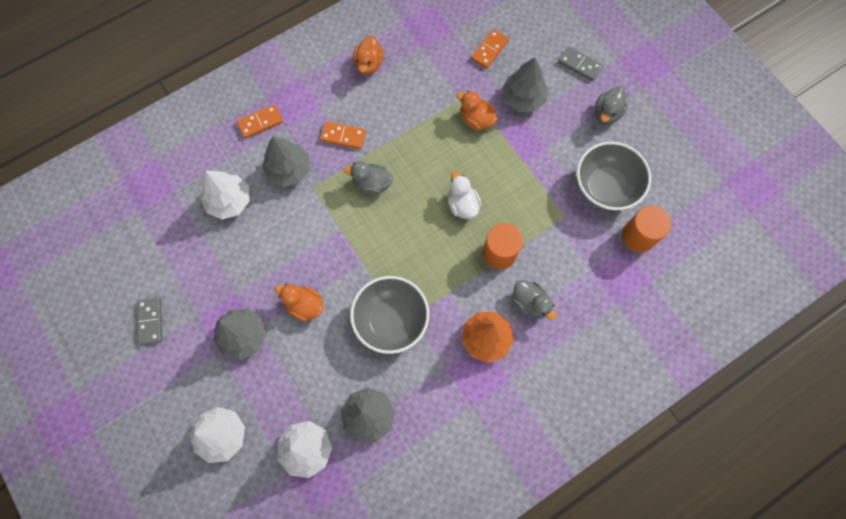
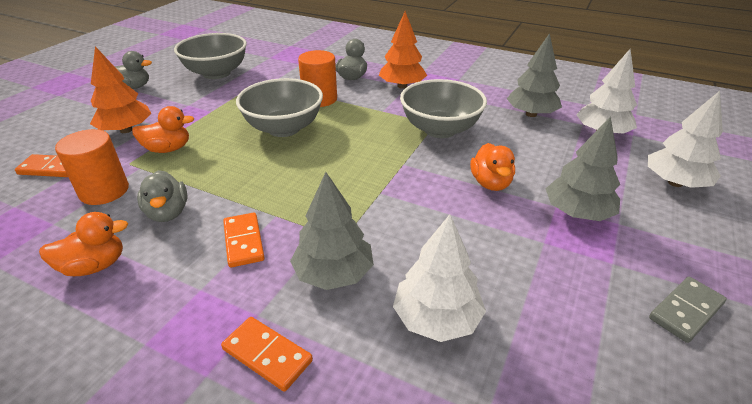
camera: 120 degrees left, 35 degrees down
grey duck [343,161,393,195] -> grey duck moved to [137,170,187,222]
white duck [448,172,482,219] -> grey bowl [236,78,323,137]
orange duck [456,91,497,131] -> orange duck turned 105 degrees counterclockwise [132,106,194,153]
grey tree [502,58,548,112] -> orange tree [90,46,151,133]
grey domino [558,46,603,81] -> none
orange cylinder [622,206,671,252] -> orange cylinder moved to [55,129,129,205]

